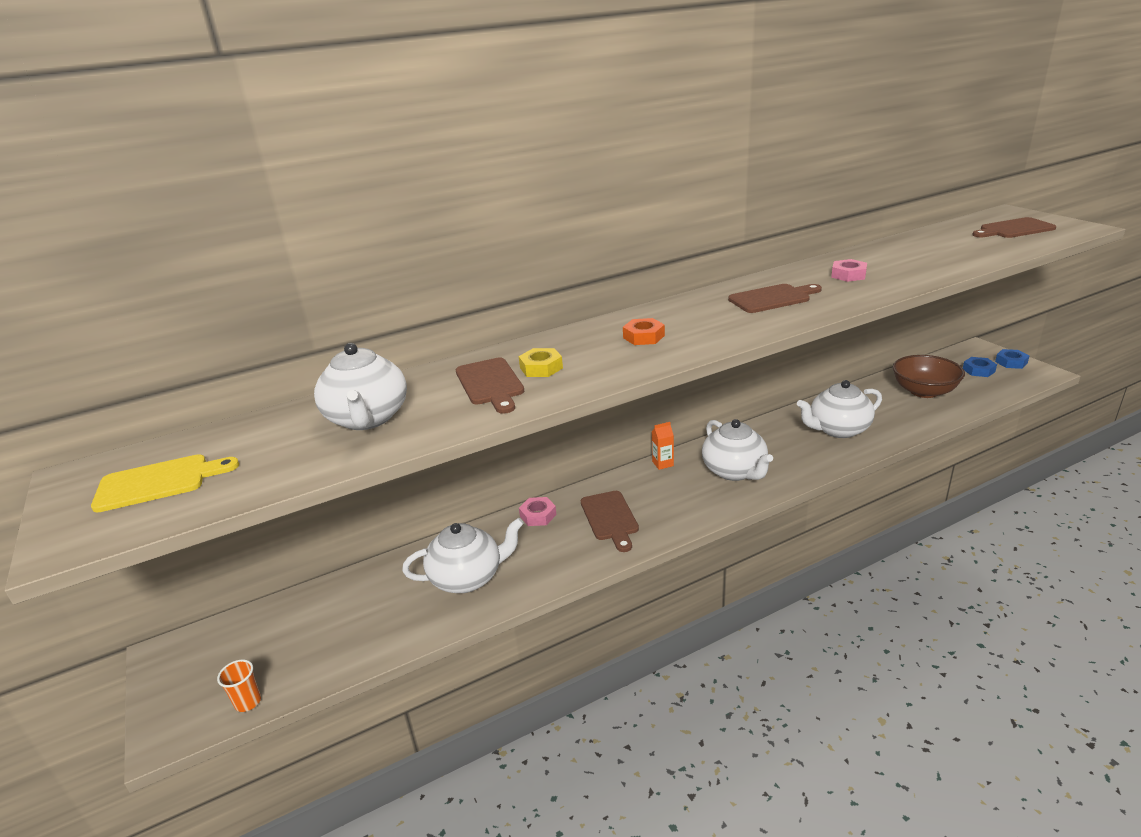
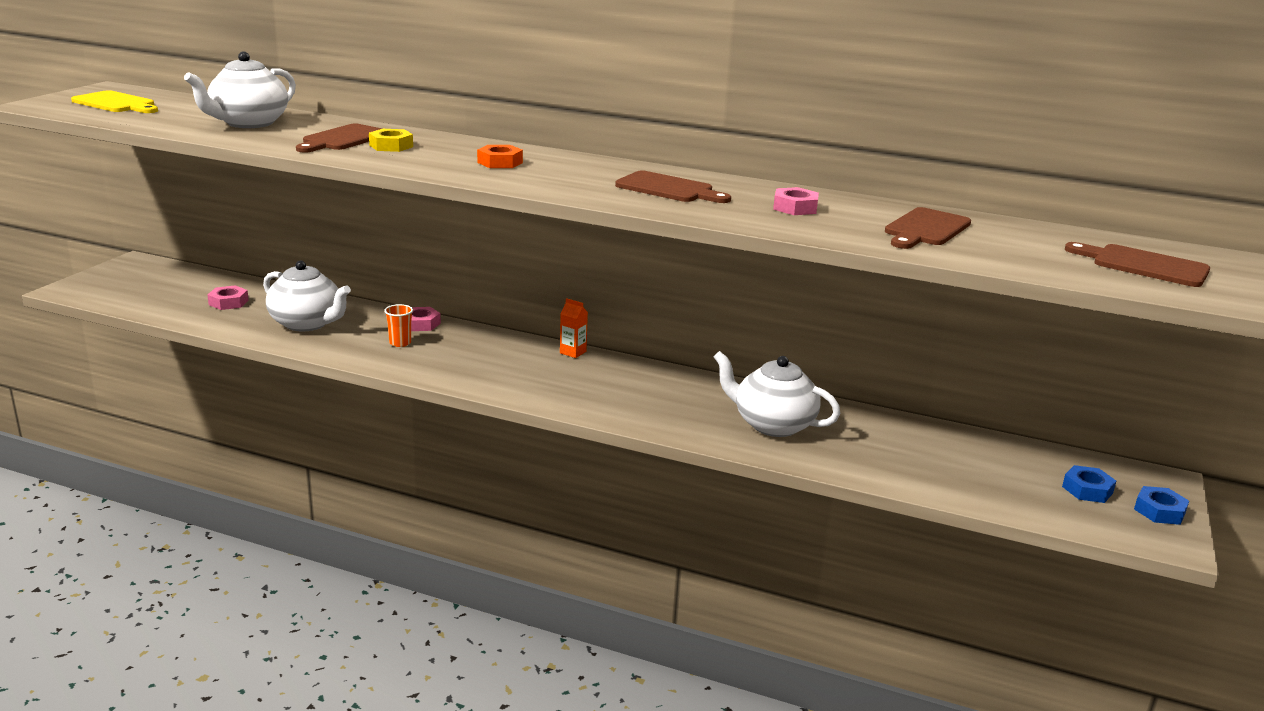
camera: 45 degrees right, 5 degrees down
orange cup [217,660,261,712] -> orange cup moved to [384,304,413,347]
brown cutting board [581,491,639,552] -> brown cutting board moved to [885,207,971,249]
white teapot [702,419,773,481] -> none
brown bowl [893,355,965,398] -> none
none -> pink nut [207,285,249,310]

